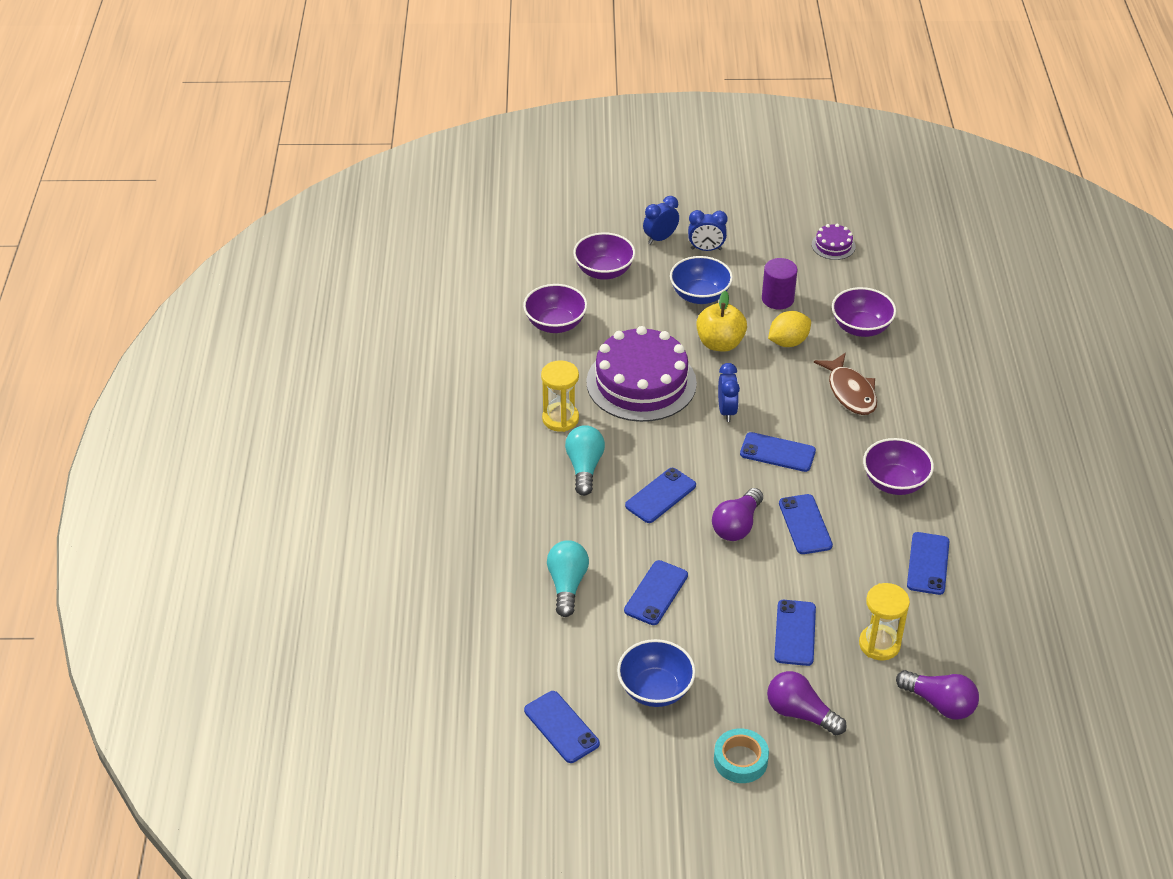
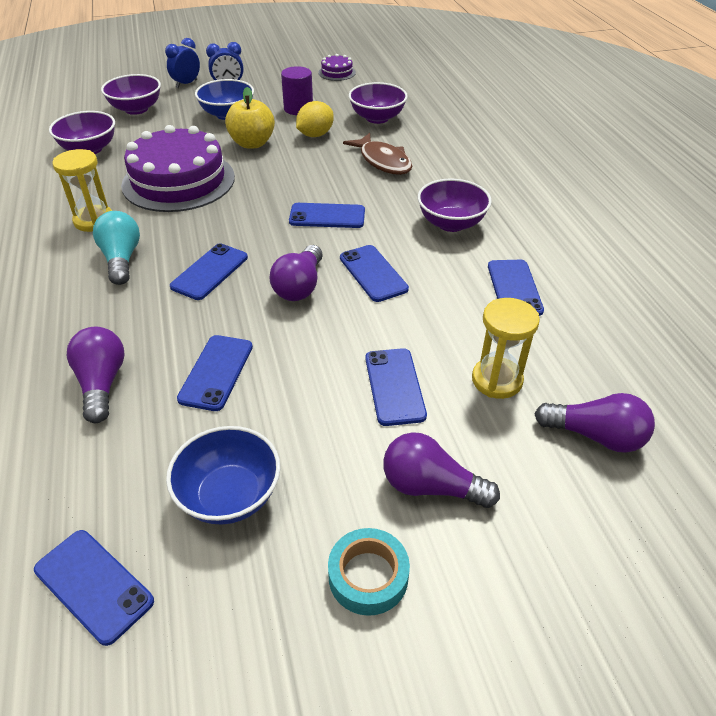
camera: 15 degrees left, 0 degrees up
turquoise light bulb [547,540,589,617] -> purple light bulb [67,327,124,423]
blue clock [718,363,740,422] -> none

